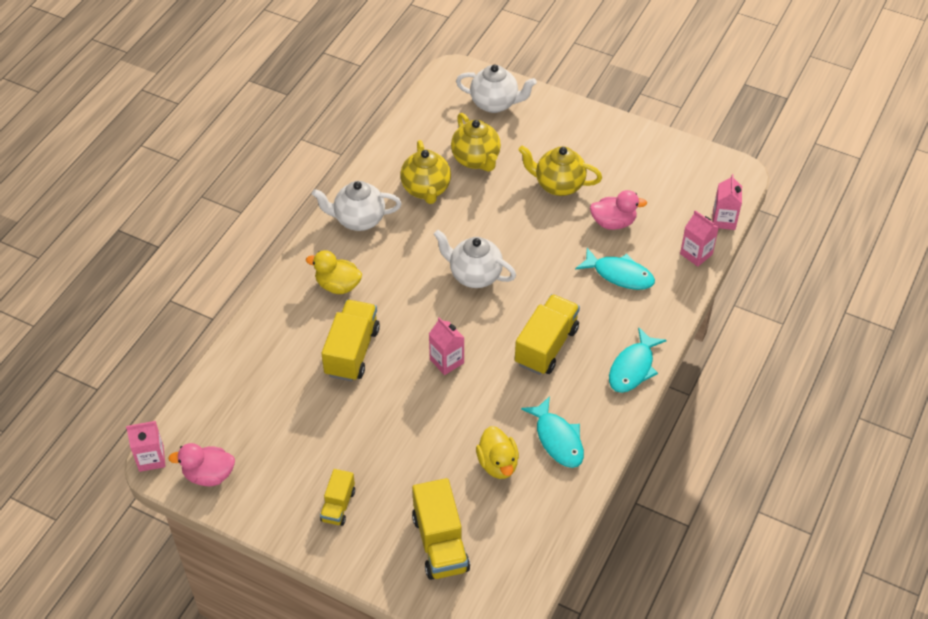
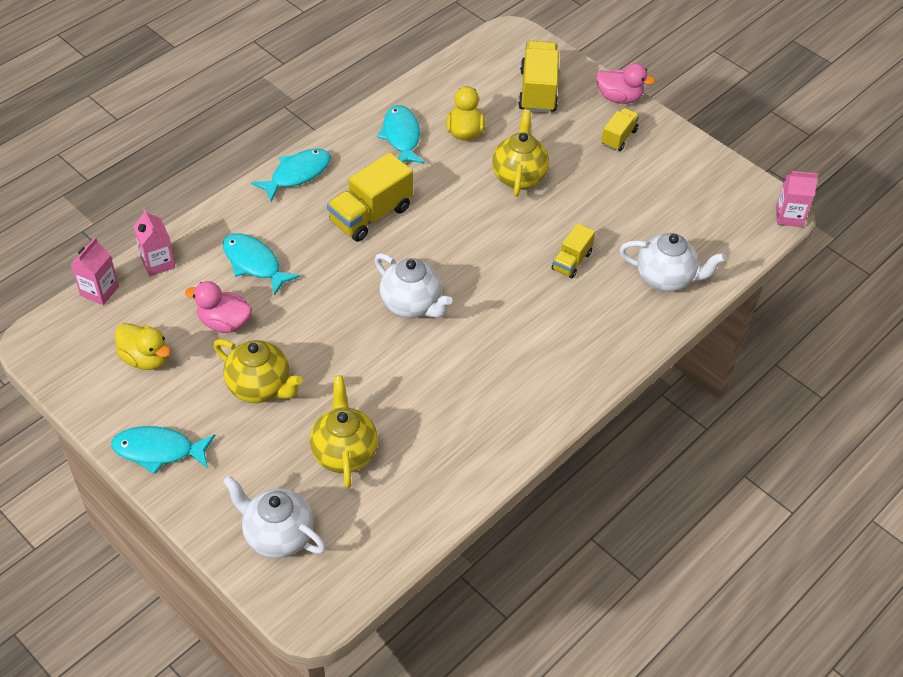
camera: 165 degrees left, 0 degrees up
pink duck [168,443,235,486] -> pink duck moved to [596,63,655,104]
yellow duck [306,250,362,294] -> yellow duck moved to [115,323,171,370]
white teapot [312,181,402,231] -> white teapot moved to [620,233,726,292]
yellow truck [321,300,380,381] -> yellow truck [552,223,595,279], size x0.58
yellow teapot [400,140,451,204] -> yellow teapot moved to [492,110,549,197]
pink carton [429,317,464,375] -> none
none -> turquoise fish [111,426,215,474]

